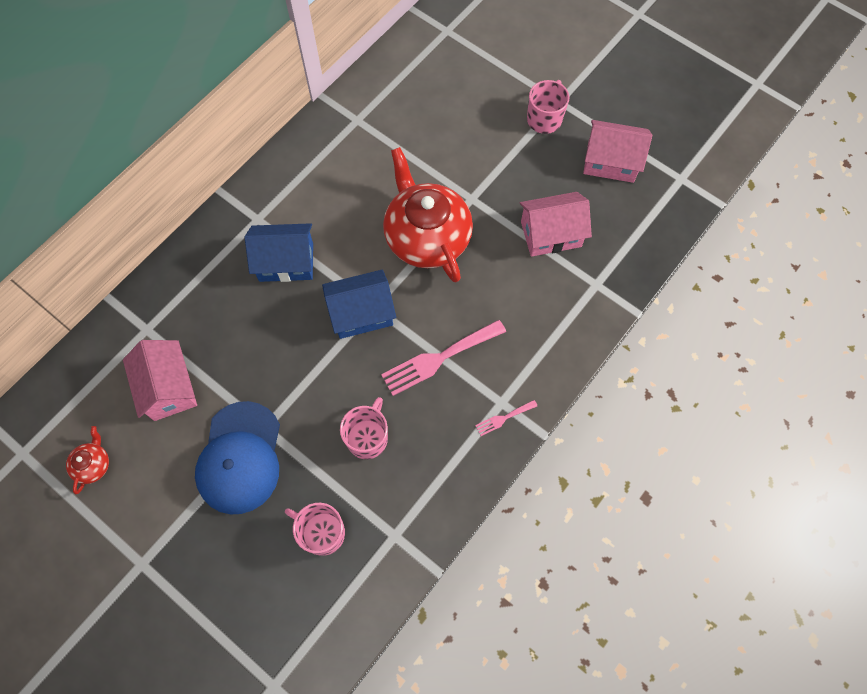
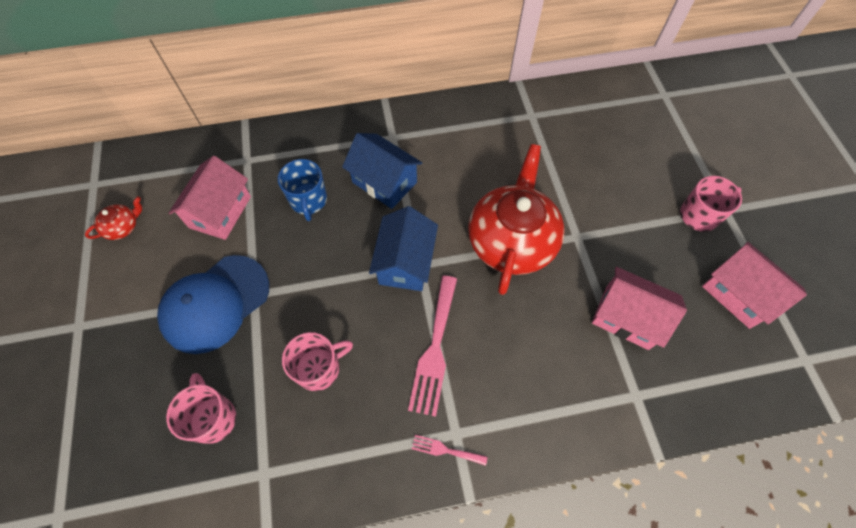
camera: 40 degrees right, 5 degrees down
blue house [322,270,396,339] -> blue house turned 75 degrees clockwise [369,206,438,291]
pink fork [381,320,506,396] -> pink fork turned 90 degrees counterclockwise [408,276,457,417]
none -> blue mug [278,159,327,221]

